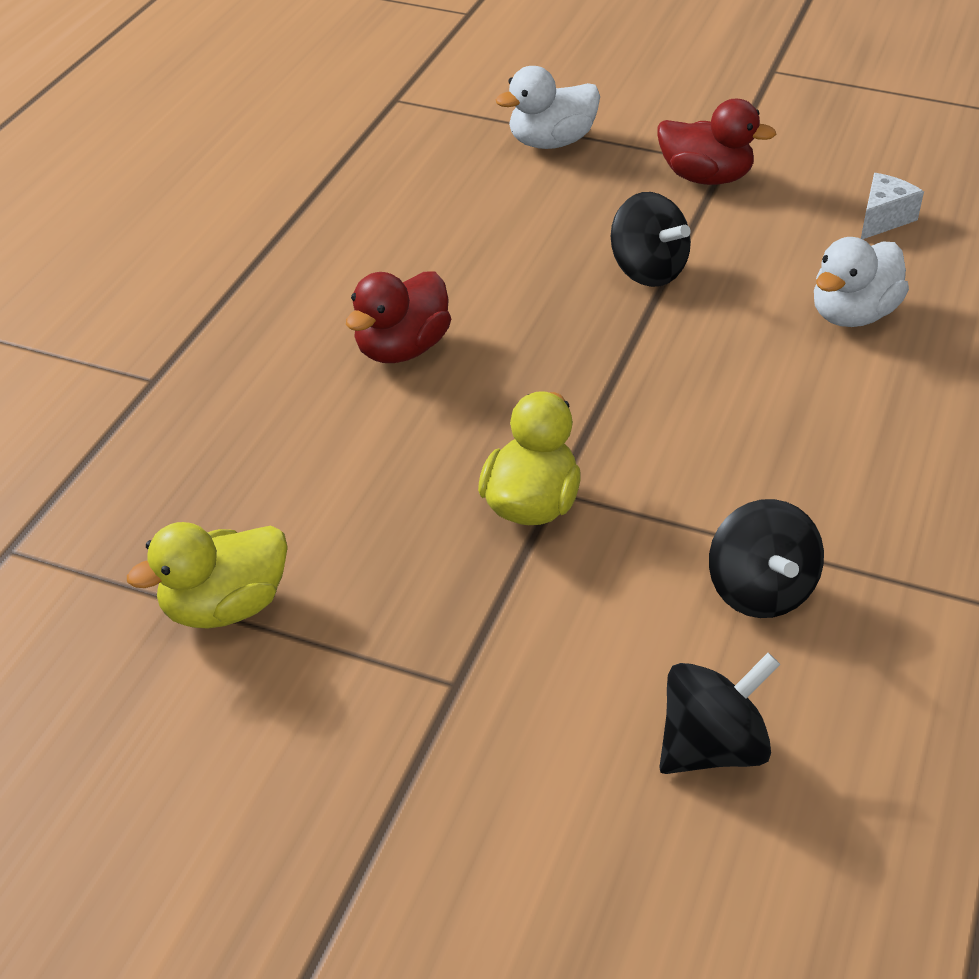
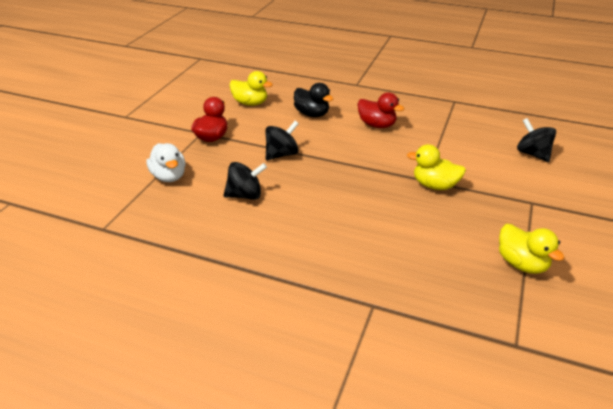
camera: 90 degrees left, 5 degrees down
red duck [346,272,451,363] -> red duck moved to [358,93,405,128]
black spinning top [709,499,824,618] -> black spinning top moved to [223,162,267,200]
white duck [814,237,909,327] -> black duck [294,83,333,117]
white cheese [861,173,924,239] -> yellow duck [229,71,273,106]

